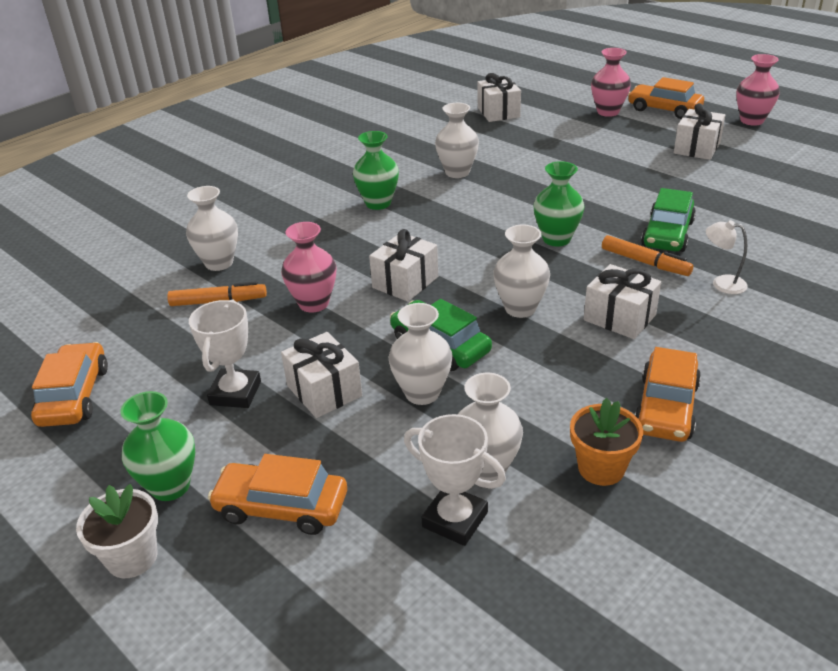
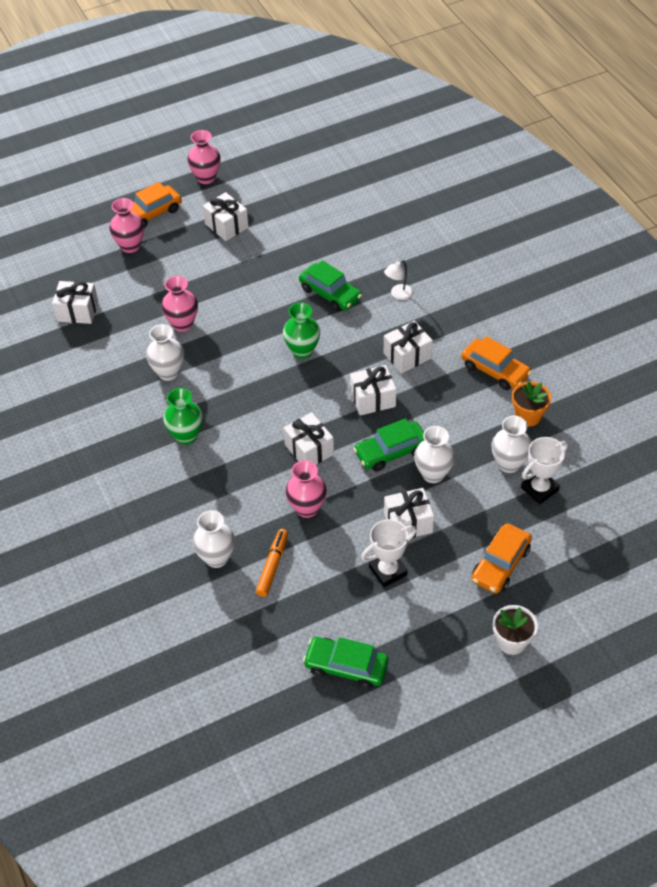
camera: 70 degrees left, 15 degrees up
orange car [31,342,108,427] -> green car [303,637,389,689]
green vase [121,391,195,501] -> none
white trophy [189,300,261,408] -> white trophy turned 60 degrees counterclockwise [361,519,416,588]
white vase [493,225,550,318] -> white gift [350,365,396,416]
orange marker [602,235,693,276] -> none
none -> pink vase [161,276,198,332]

